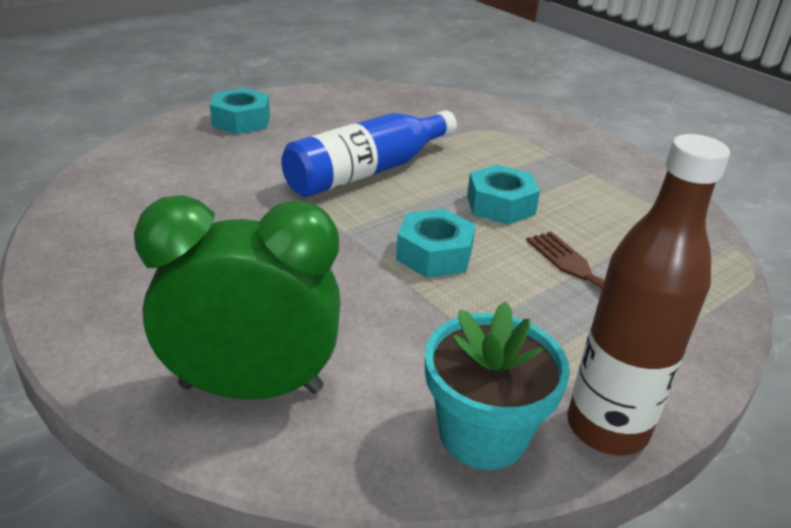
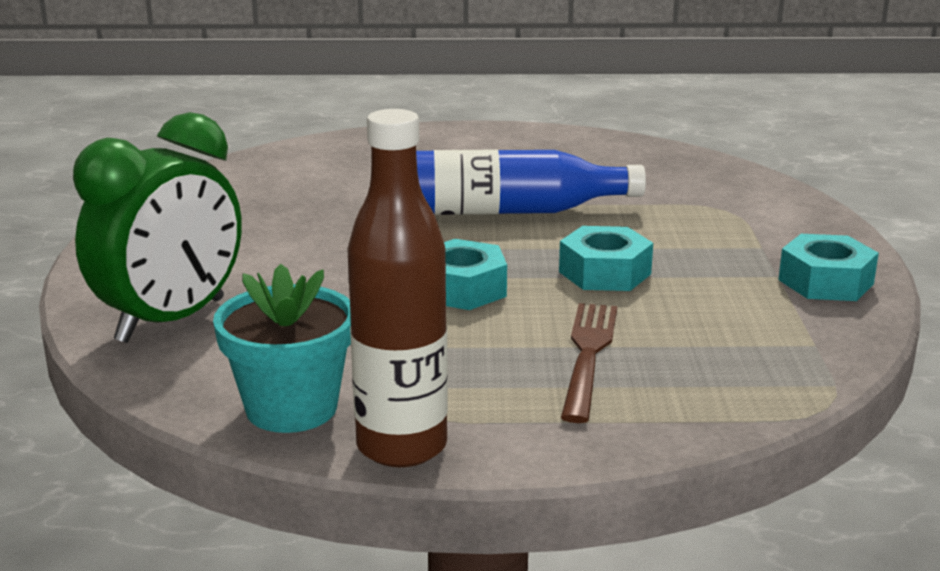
camera: 40 degrees right, 10 degrees down
green clock [134,195,341,399] -> green clock turned 90 degrees clockwise [73,112,242,343]
turquoise nut [210,88,270,134] -> turquoise nut moved to [778,234,879,301]

